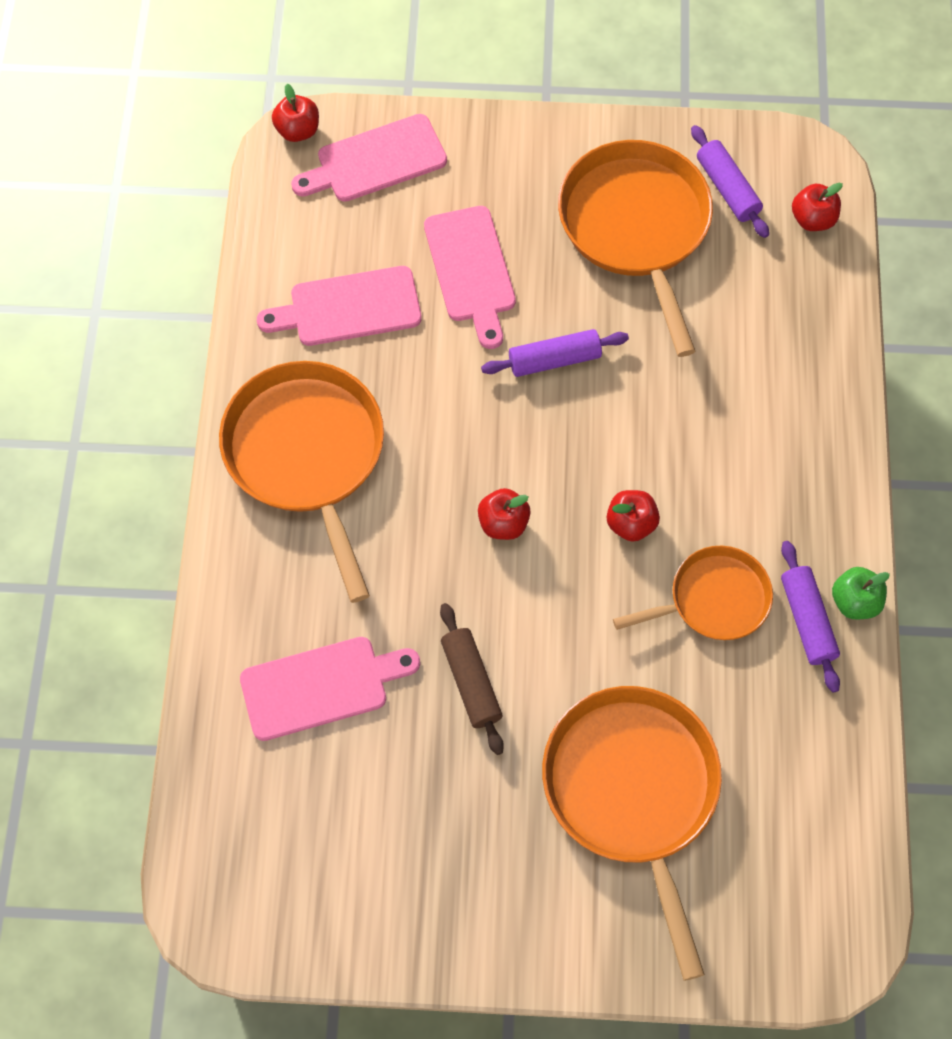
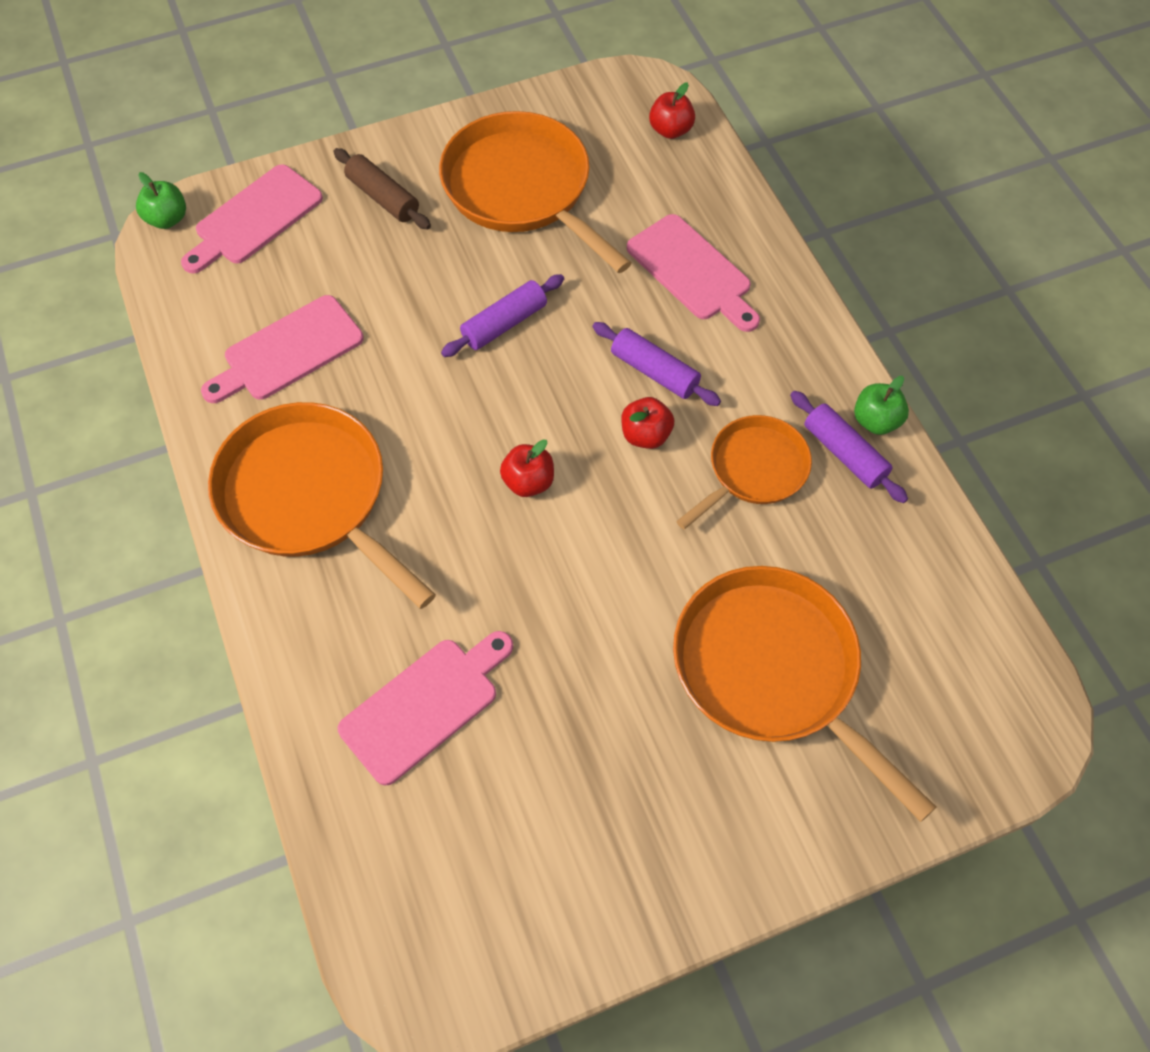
camera: 25 degrees left, 5 degrees down
red apple [272,84,319,142] -> green apple [136,172,186,229]
pink cutting board [424,206,516,349] -> pink cutting board moved to [627,214,760,332]
brown rolling pin [440,603,504,755] -> brown rolling pin moved to [334,148,431,230]
purple rolling pin [691,125,769,238] -> purple rolling pin moved to [593,322,721,406]

